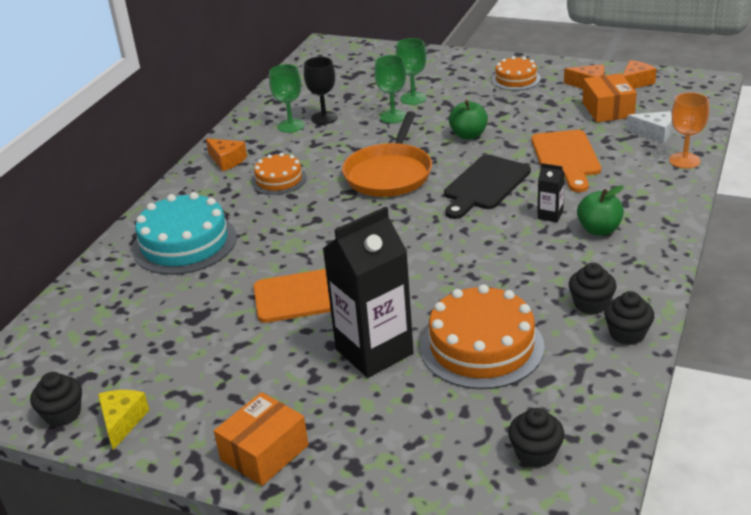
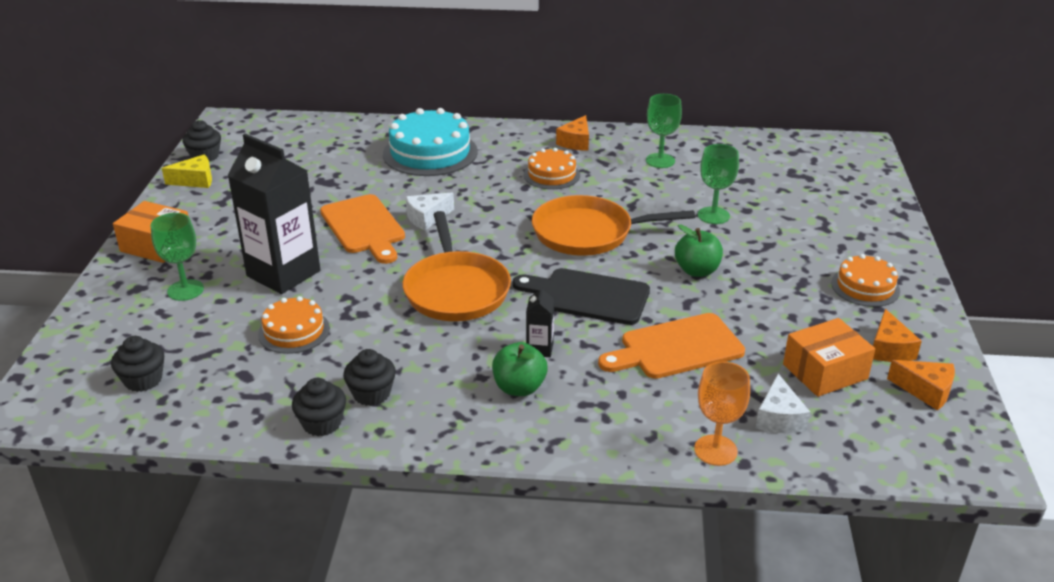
camera: 70 degrees right, 0 degrees up
black goblet [304,57,338,125] -> none
green goblet [396,38,426,105] -> green goblet moved to [151,213,204,301]
orange cake [420,284,545,389] -> orange cake [258,296,330,354], size x0.58
none -> orange pan [402,211,511,321]
none -> white cheese [406,193,454,230]

